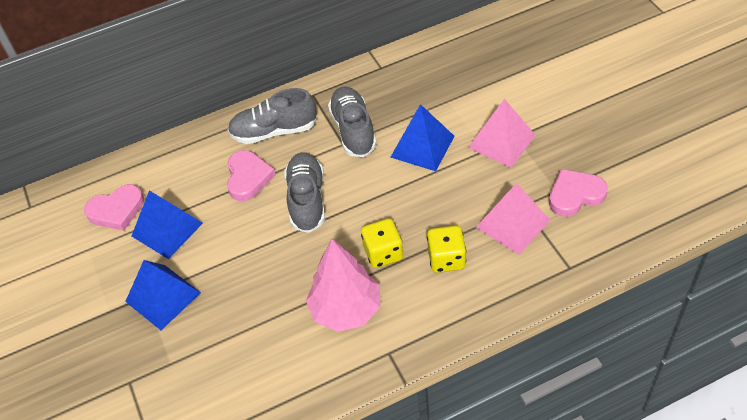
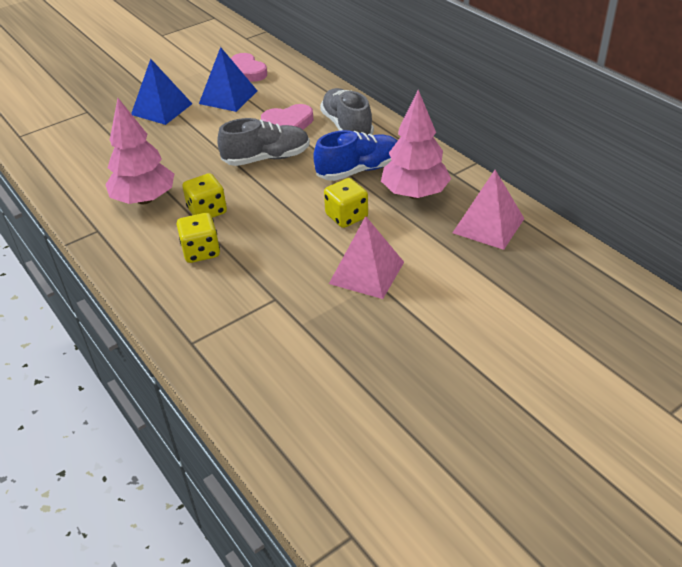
camera: 75 degrees right, 10 degrees down
grey shoe [328,86,377,157] -> blue shoe [313,130,398,181]
blue pyramid [390,104,455,171] -> yellow dice [324,178,368,228]
pink pyramid [476,183,551,255] -> pink pyramid moved to [452,170,524,250]
pink heart [549,169,608,217] -> none
none -> pink tree [381,90,451,199]

